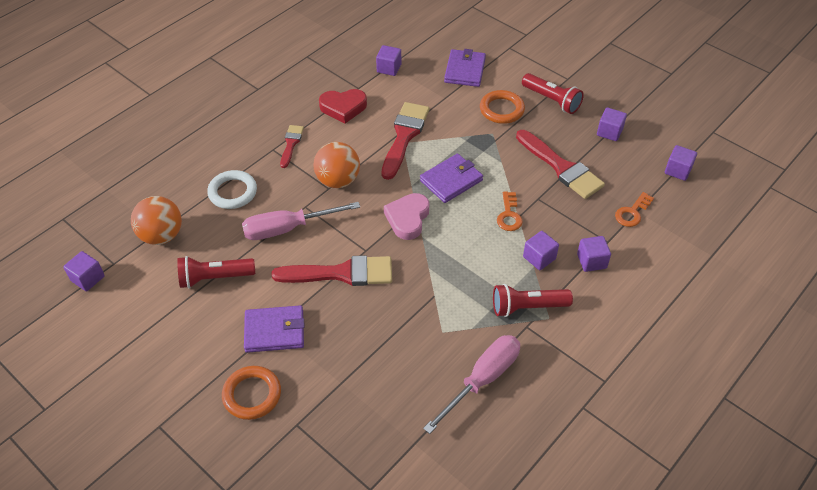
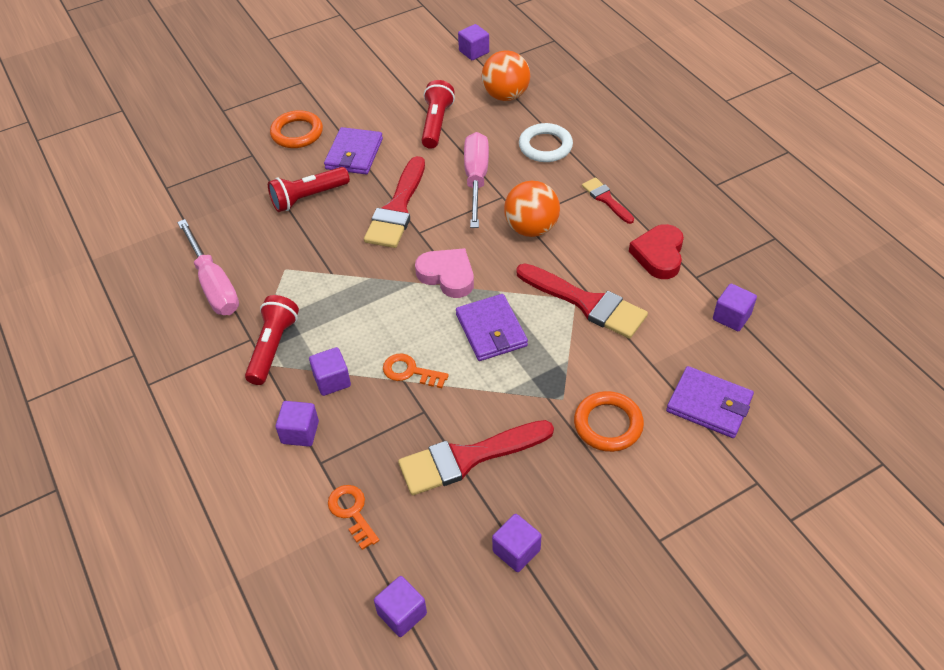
camera: 110 degrees right, 0 degrees up
red brush [280,125,304,168] -> red brush turned 150 degrees counterclockwise [582,177,634,224]
red flashlight [522,73,584,114] -> red flashlight moved to [268,167,350,212]

